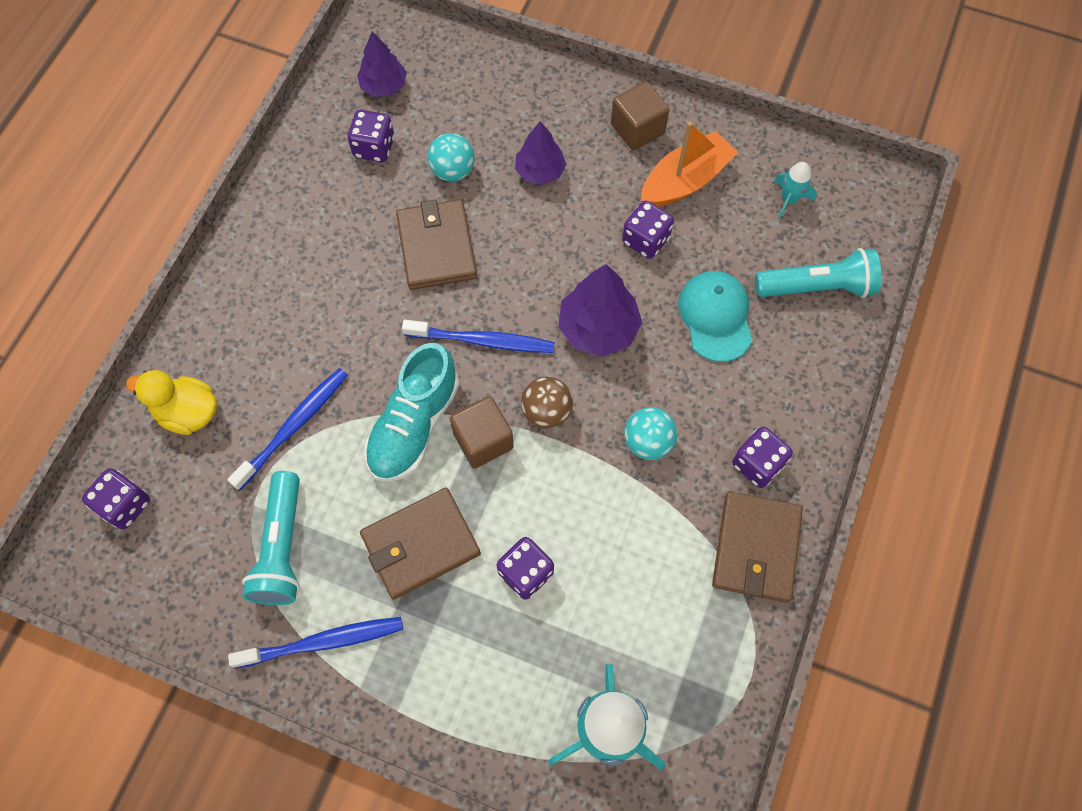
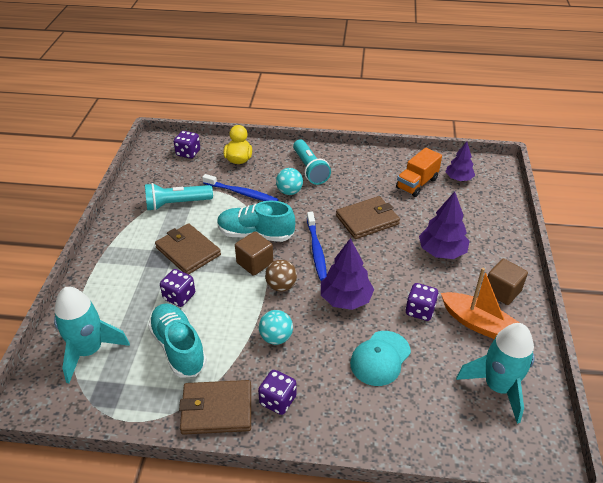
camera: 75 degrees right, 25 degrees down
blue toothbrush [228,617,403,669] -> none
purple dice [348,110,395,162] -> orange truck [396,148,442,197]
turquoise ball [428,133,475,182] -> turquoise ball moved to [276,168,303,195]
purple tree [515,121,566,185] -> purple tree [419,191,470,259], size x1.51
turquoise cap [678,271,753,362] -> turquoise cap turned 150 degrees clockwise [350,331,411,386]
turquoise flashlight [755,248,882,298] -> turquoise flashlight moved to [293,139,331,185]
turquoise rocket [774,162,817,219] -> turquoise rocket [456,323,534,424], size x2.08
none -> turquoise shoe [148,303,207,378]

